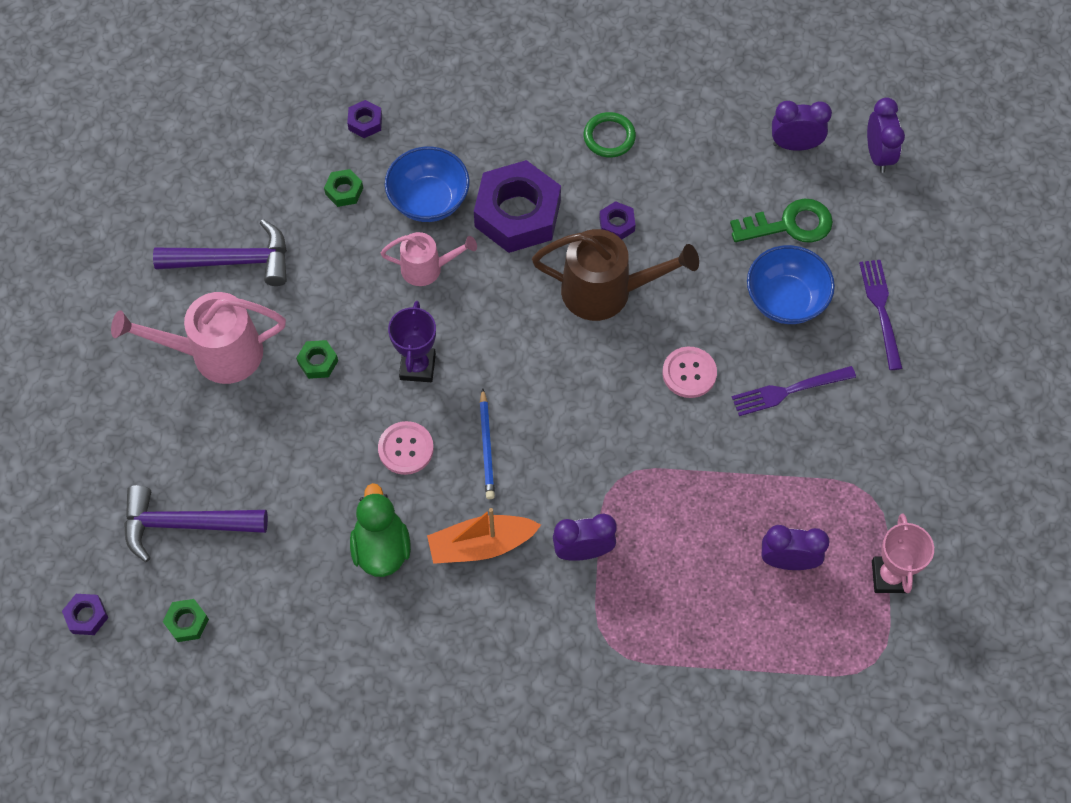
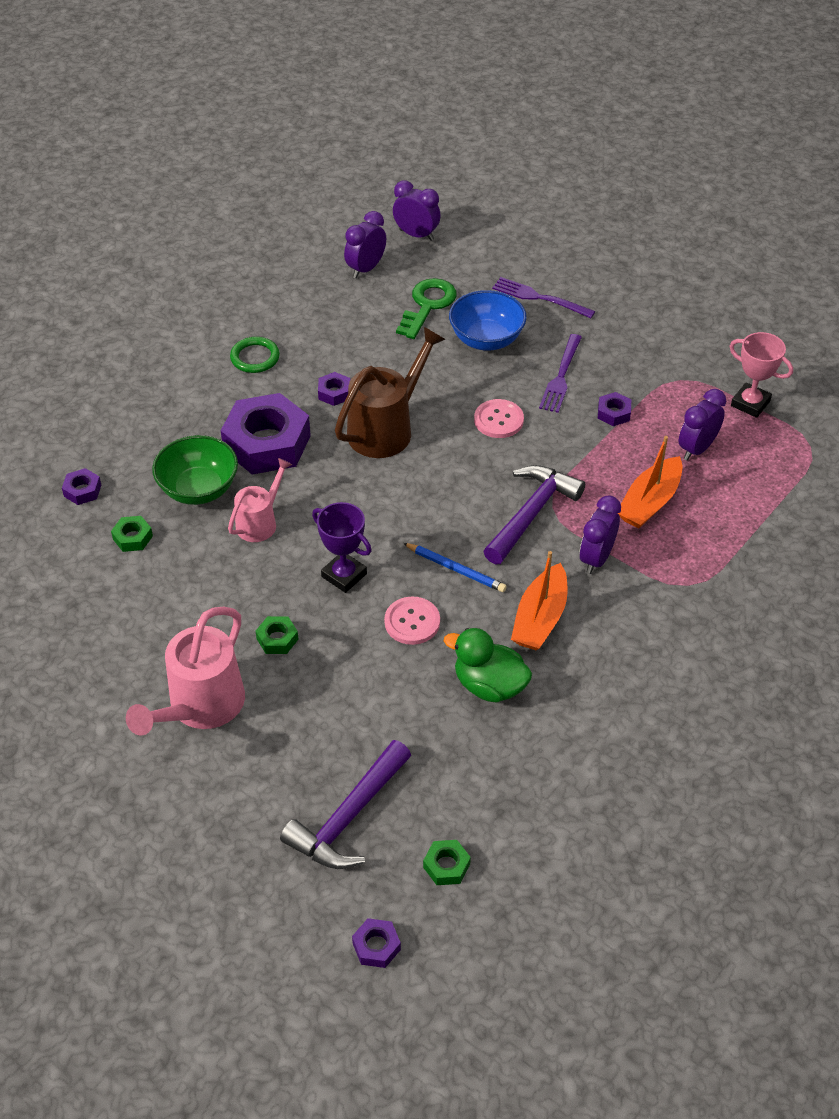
camera: 55 degrees left, 15 degrees down
purple hammer [153,219,287,286] -> purple hammer moved to [483,465,585,564]
blue bowl [385,146,470,222] -> green bowl [152,435,238,505]
none -> purple nut [598,392,631,426]
none -> orange boat [618,436,682,528]

